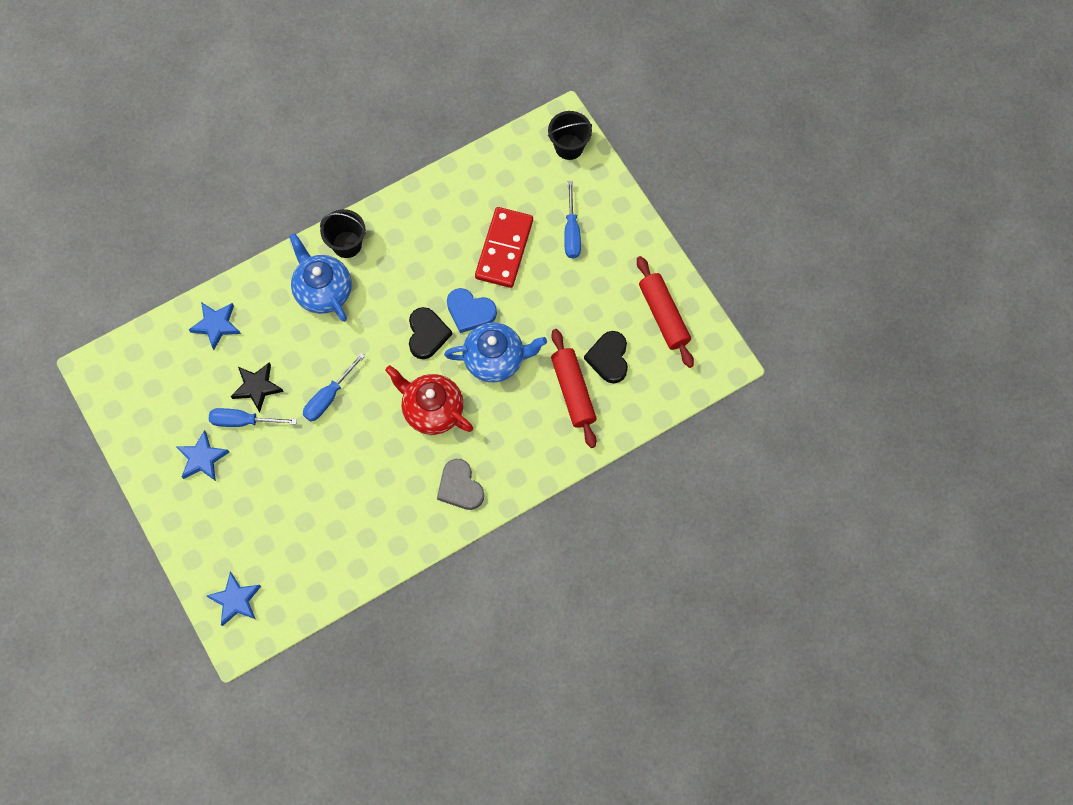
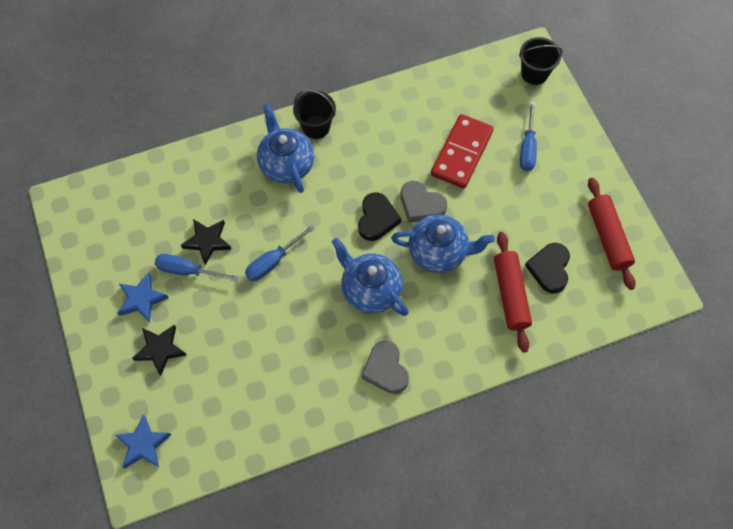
camera: 10 degrees right, 5 degrees down
blue star [188,302,241,350] -> none
red teapot [385,365,473,435] -> blue teapot [332,238,409,316]
blue heart [447,288,497,333] -> grey heart [400,181,447,222]
none -> black star [132,324,186,376]

